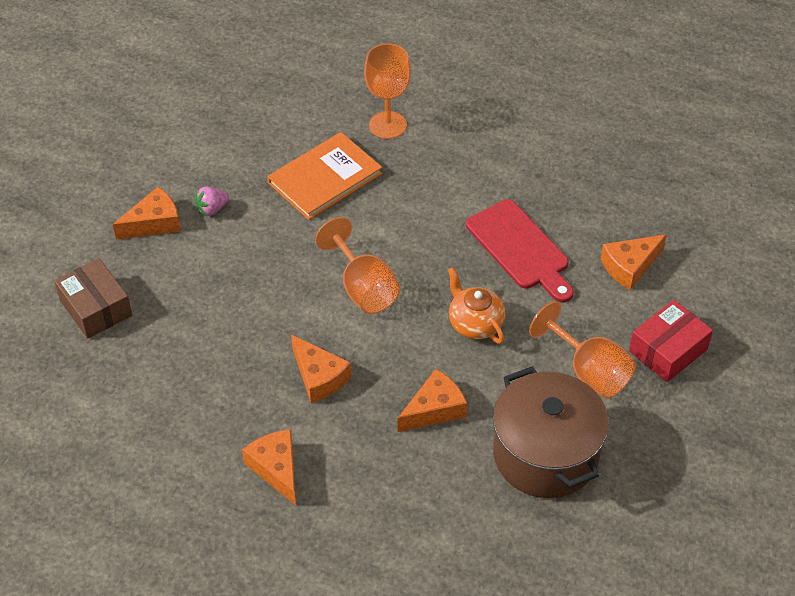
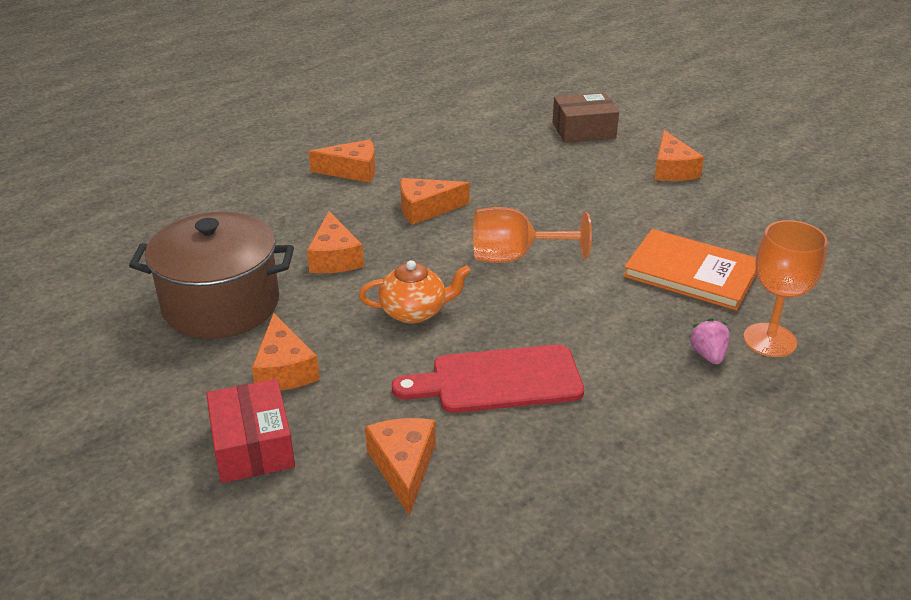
camera: 115 degrees right, 15 degrees down
pink strawberry [195,187,229,216] -> pink strawberry moved to [688,318,730,364]
orange book [267,132,382,220] -> orange book turned 45 degrees counterclockwise [623,229,756,310]
orange goblet [529,301,636,398] -> orange cheese [252,313,320,391]

